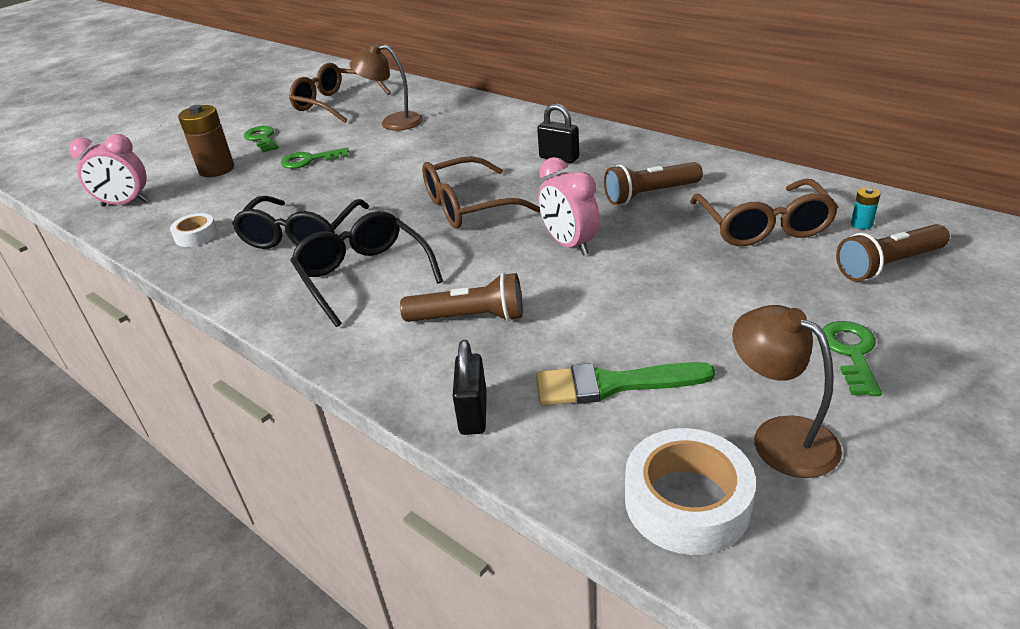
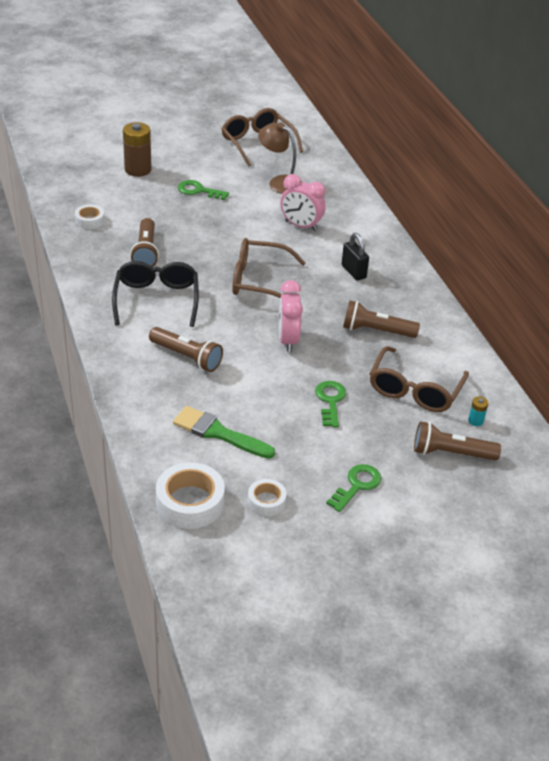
camera: 25 degrees right, 5 degrees up
pink clock [69,134,148,207] -> pink clock moved to [280,174,326,231]
black glasses [232,196,369,249] -> brown flashlight [130,218,159,267]
green key [244,126,279,152] -> green key moved to [315,381,346,427]
black padlock [453,340,487,435] -> none
brown lamp [732,305,842,478] -> white tape [248,479,287,516]

